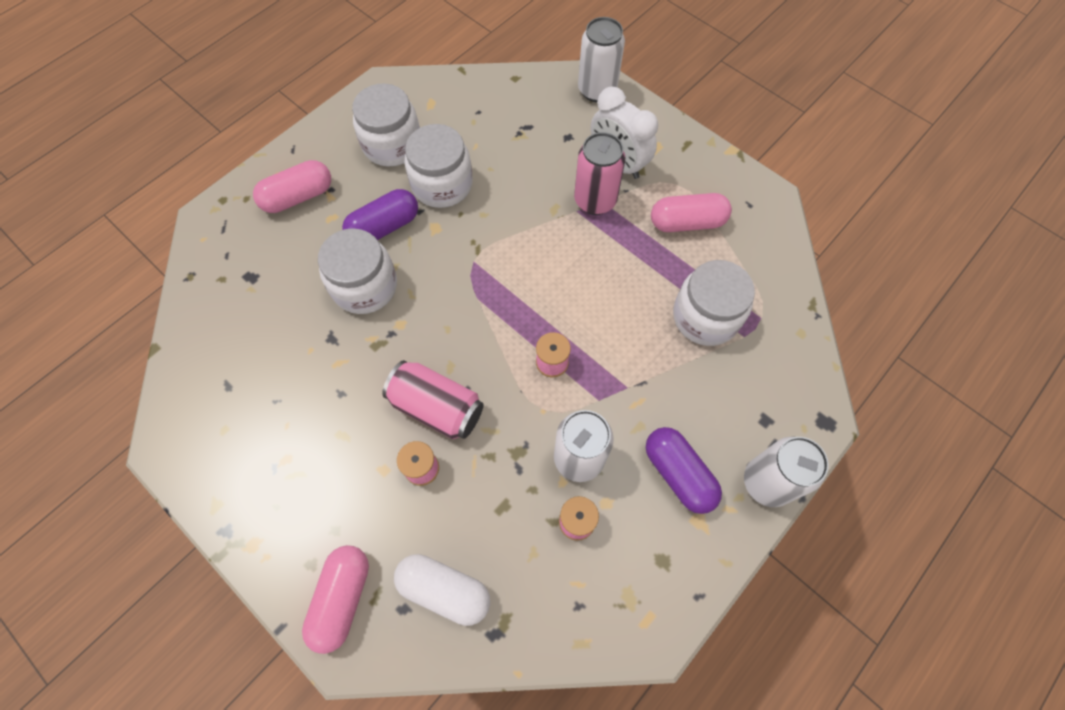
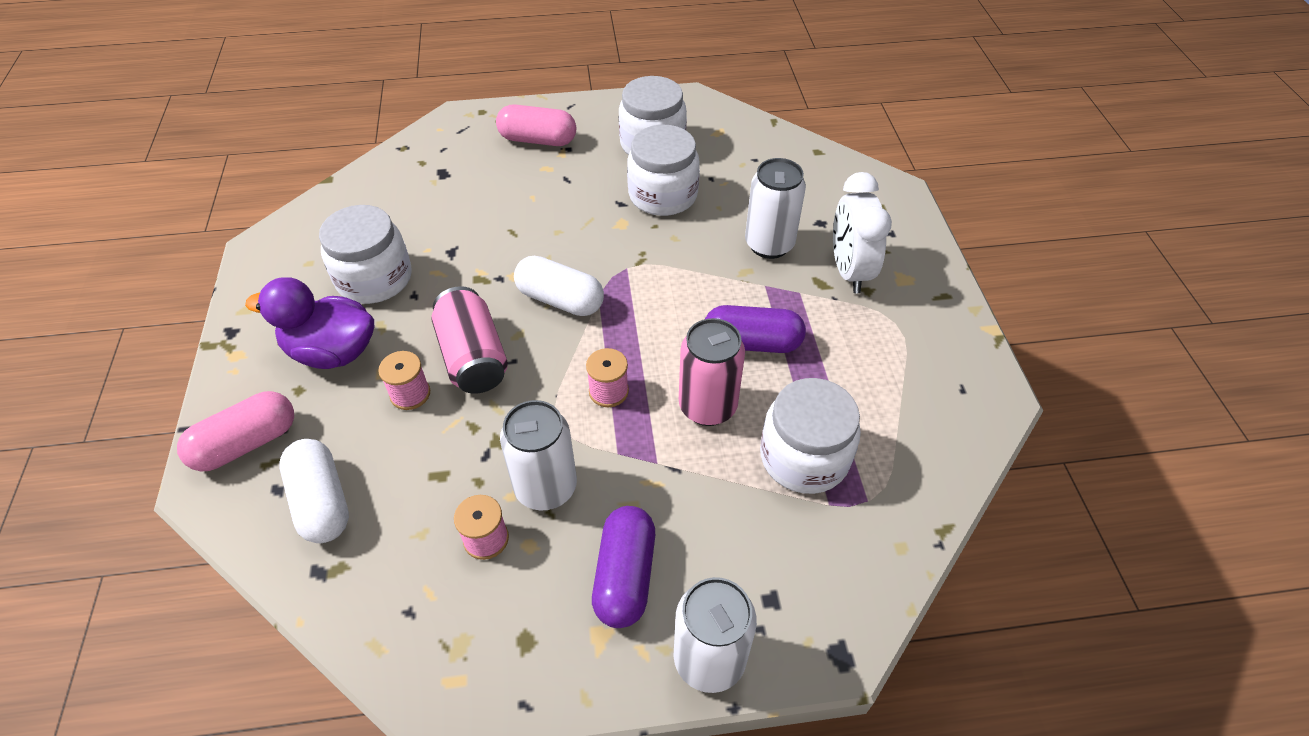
camera: 40 degrees right, 15 degrees down
white jar [318,228,397,314] -> white jar moved to [319,205,412,304]
purple capsule [342,189,418,240] -> purple capsule moved to [705,305,806,353]
pink can [574,132,626,215] -> pink can moved to [679,318,745,426]
white can [578,17,625,102] -> white can moved to [745,158,806,259]
pink capsule [651,193,732,232] -> none
none -> purple duck [245,277,374,369]
none -> white capsule [514,256,604,316]

